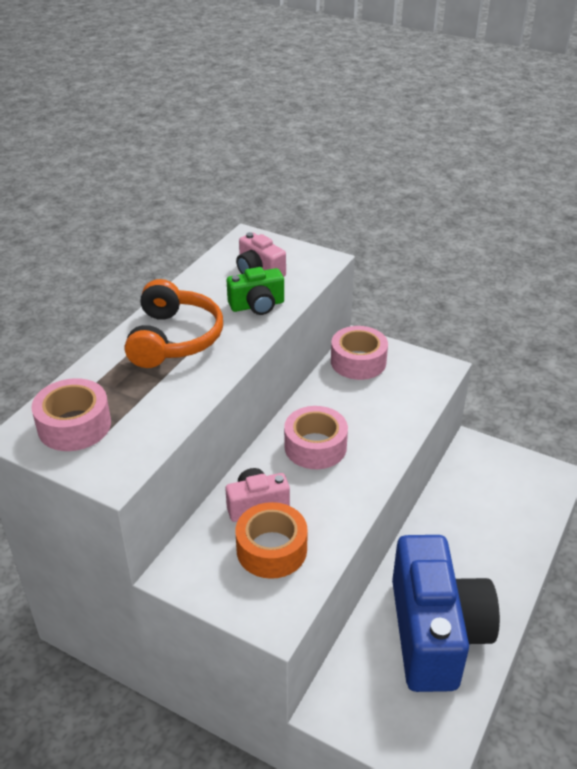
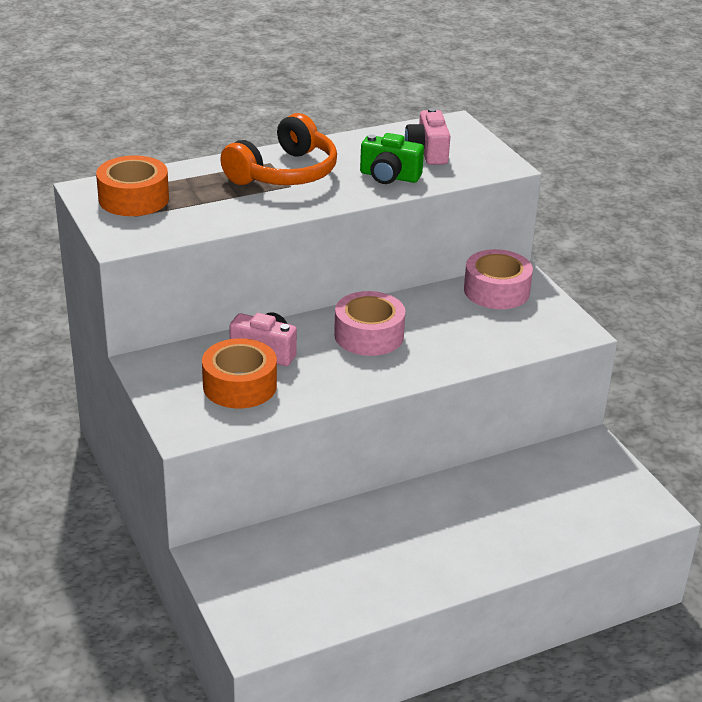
camera: 35 degrees right, 5 degrees down
pink tape [31,378,111,451] -> orange tape [96,155,169,216]
blue camera [392,535,500,692] -> none

